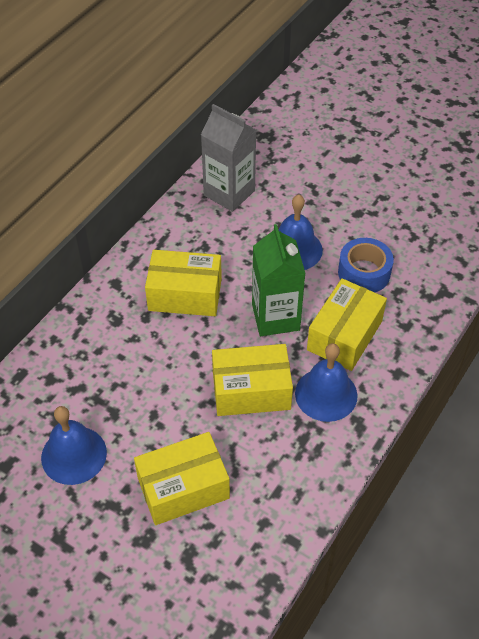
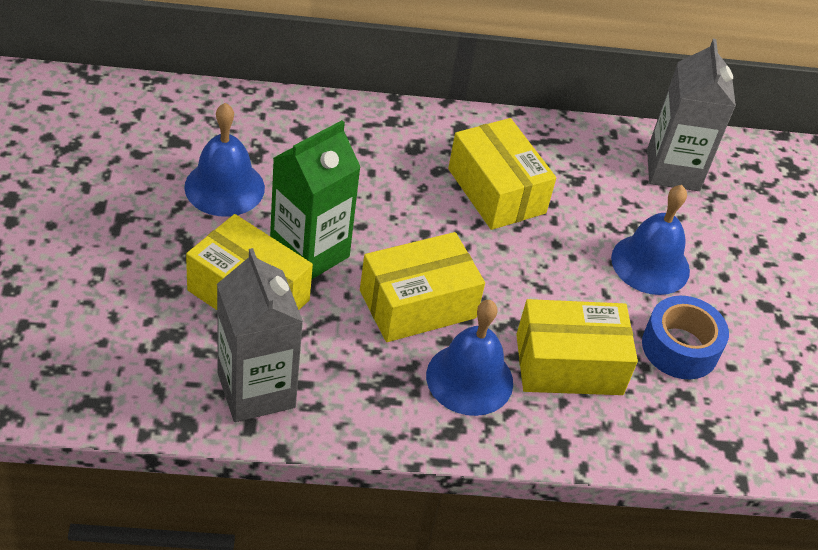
camera: 50 degrees right, 5 degrees down
yellow box [212,344,293,416] -> yellow box turned 75 degrees counterclockwise [360,232,485,342]
green carton [252,224,306,336] -> green carton moved to [270,120,361,280]
none -> grey carton [217,248,303,422]

